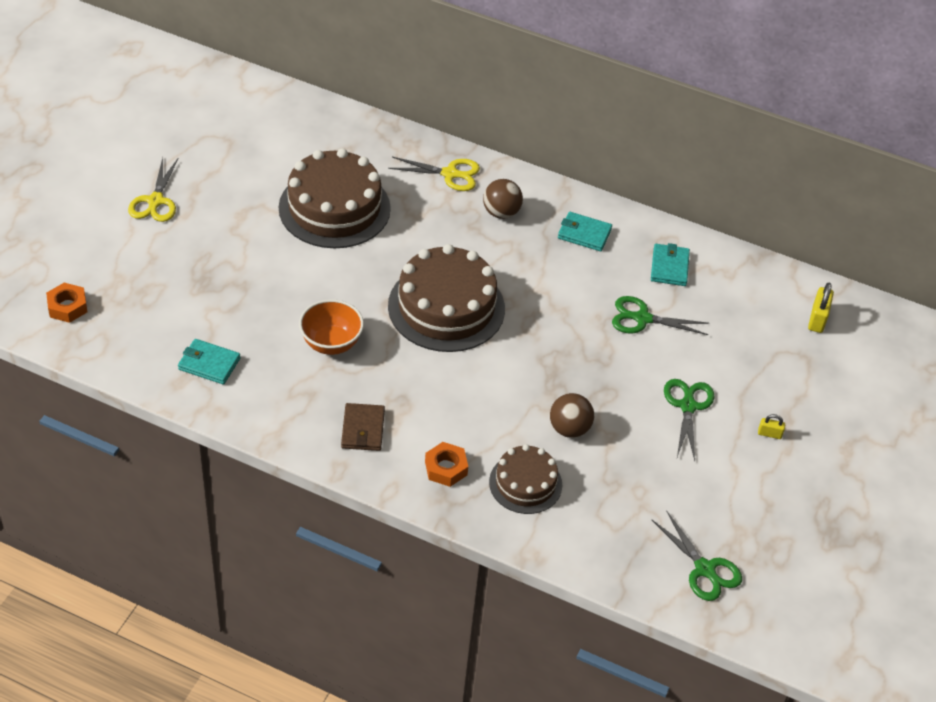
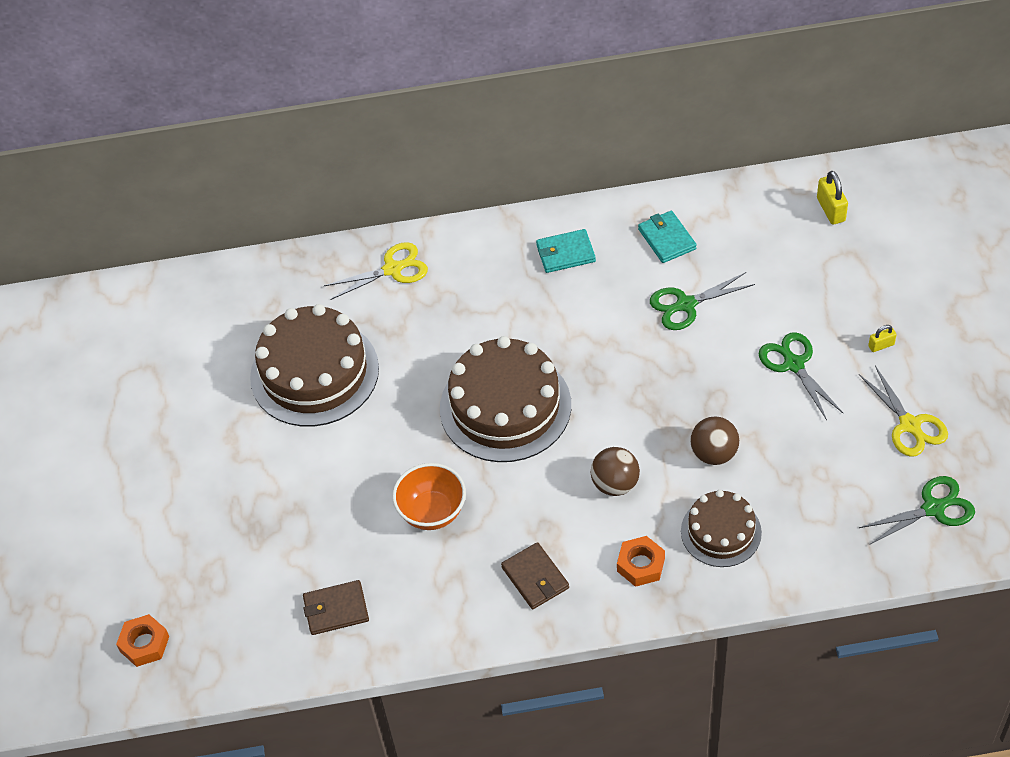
camera: 25 degrees left, 5 degrees up
yellow scissors [128,157,179,222] -> yellow scissors moved to [859,366,948,457]
turquoise wallet [178,339,241,385] -> brown wallet [303,580,369,635]
brown ball [483,179,523,219] -> brown ball moved to [591,447,640,496]
green scissors [651,510,742,601] -> green scissors turned 45 degrees counterclockwise [859,476,975,545]

